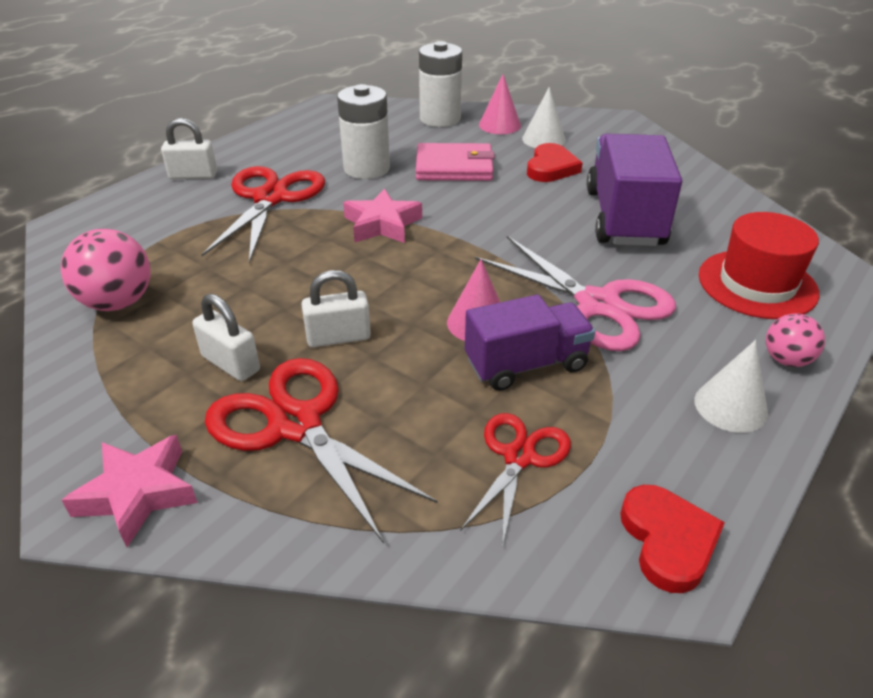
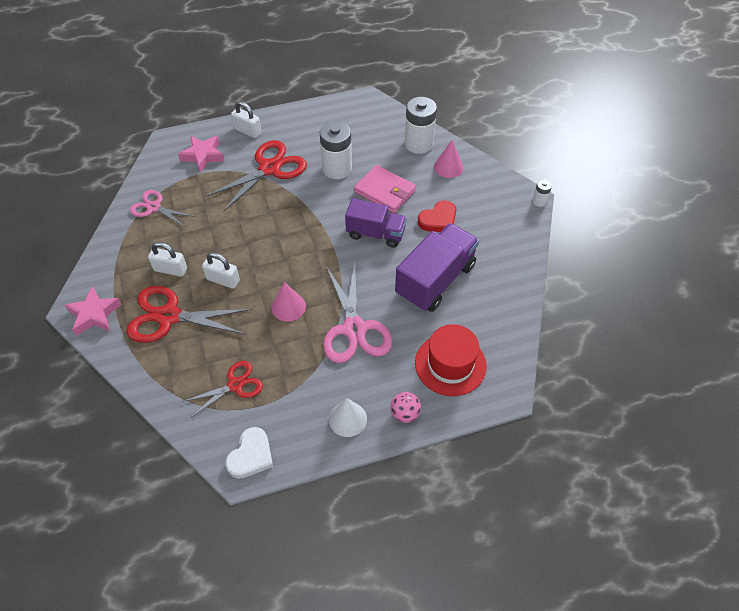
camera: 35 degrees right, 15 degrees up
pink ball [61,229,151,311] -> pink scissors [130,190,195,227]
white padlock [193,294,260,381] -> white padlock turned 60 degrees counterclockwise [148,242,187,277]
red scissors [205,358,438,543] -> red scissors turned 75 degrees counterclockwise [126,286,252,343]
pink star [343,189,422,243] -> pink star moved to [178,136,225,173]
purple truck [465,294,595,391] -> purple truck moved to [345,198,407,248]
white cone [522,87,566,148] -> none
red heart [620,485,725,593] -> white heart [225,427,273,479]
none -> white battery [532,179,552,207]

